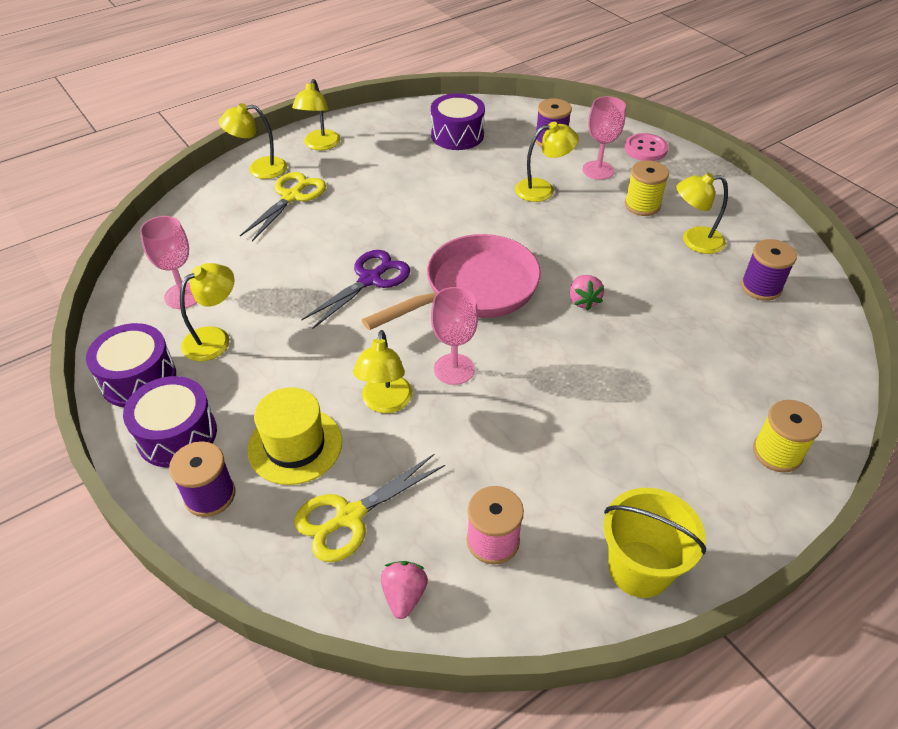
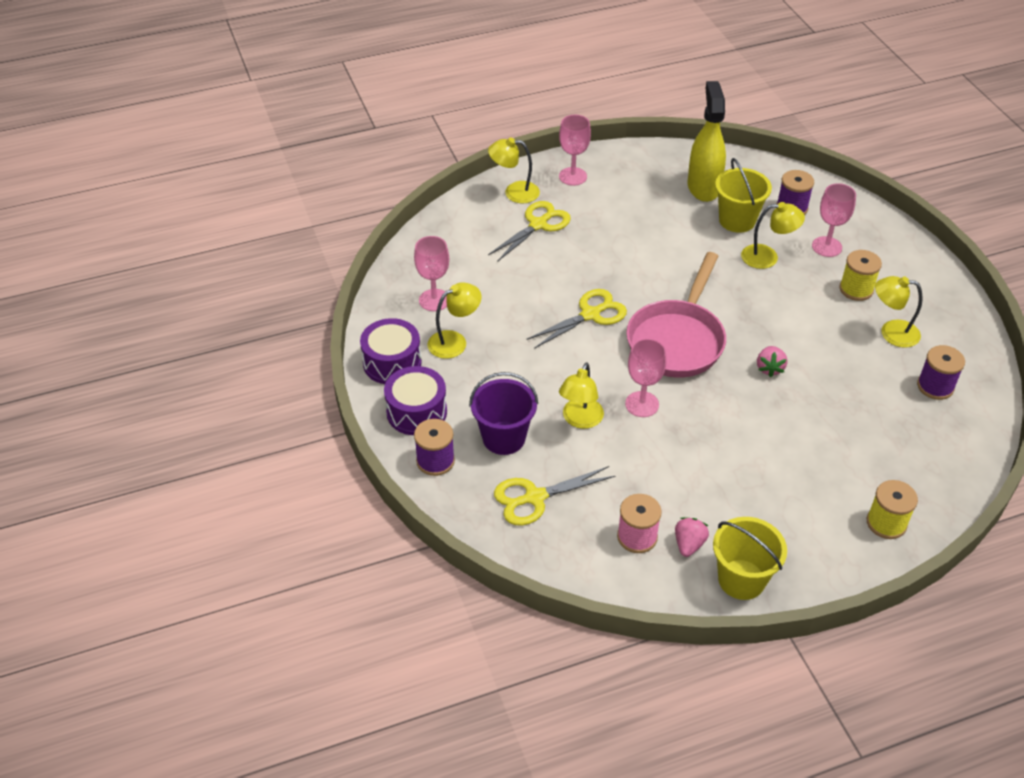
camera: 15 degrees right, 0 degrees up
yellow hat [247,387,342,485] -> purple bucket [469,372,538,455]
yellow lamp [292,79,340,150] -> pink goblet [559,115,591,186]
purple scissors [301,250,410,328] -> yellow scissors [527,289,627,349]
pink pan [362,234,541,330] -> pink pan turned 135 degrees clockwise [626,252,726,378]
pink strawberry [381,561,428,619] -> pink strawberry moved to [675,517,709,557]
purple drum [431,93,485,150] -> yellow spray bottle [687,81,726,202]
pink button [624,133,668,161] -> none
none -> yellow bucket [715,158,772,233]

